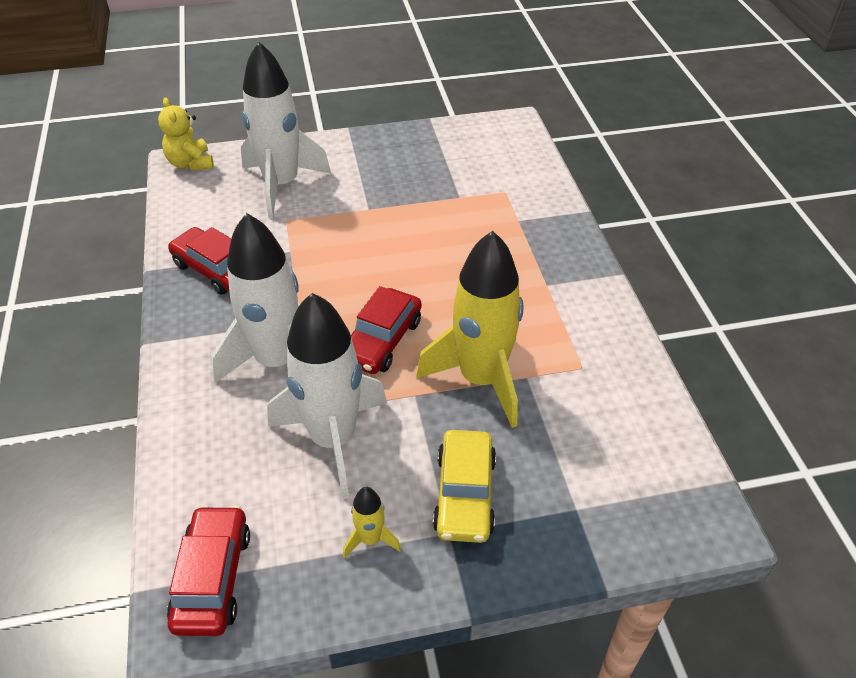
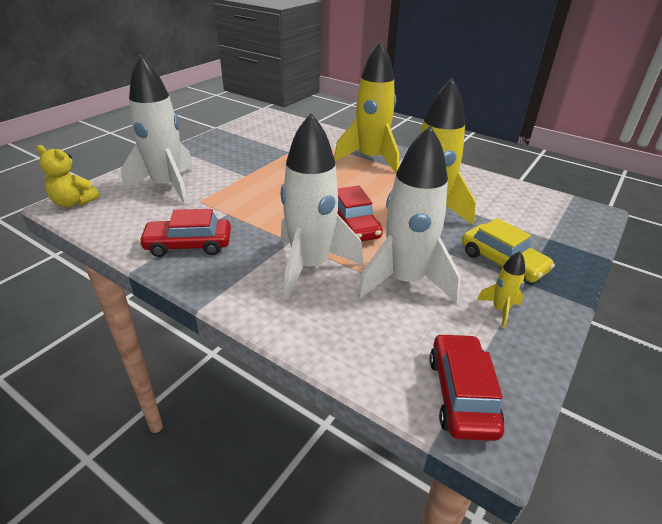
camera: 45 degrees left, 10 degrees down
red car [167,505,250,636] -> red car turned 45 degrees clockwise [429,333,504,441]
none -> yellow rocket [334,41,399,173]

